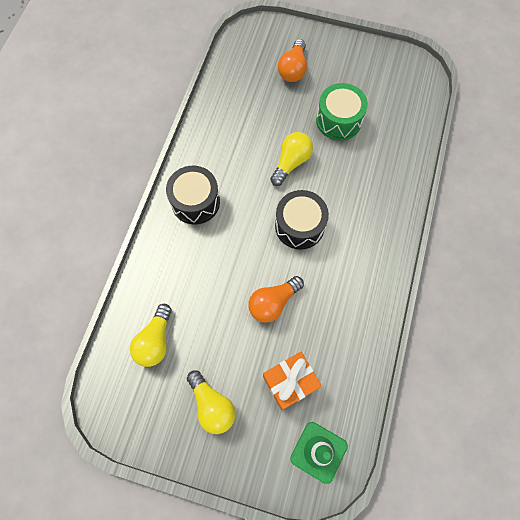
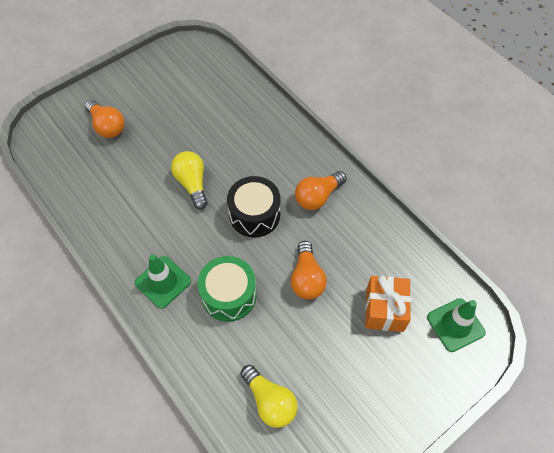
camera: 55 degrees left, 10 degrees down
black drum [166,166,220,225] -> green traffic cone [135,254,191,309]
yellow light bulb [187,370,236,434] -> none
green drum [316,83,368,141] -> green drum moved to [198,256,257,322]
none -> orange light bulb [295,171,347,210]

